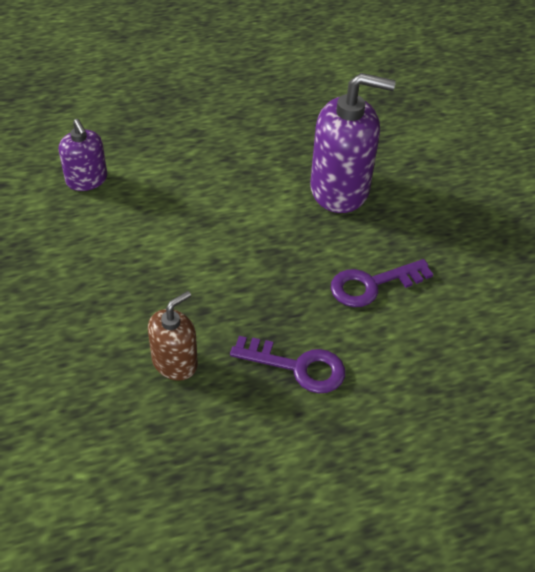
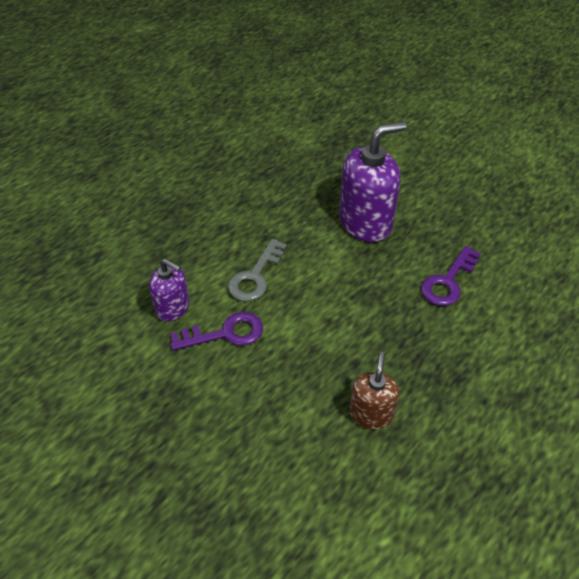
camera: 30 degrees left, 0 degrees up
purple key [230,336,345,394] -> purple key moved to [170,312,263,351]
none -> grey key [228,239,287,302]

